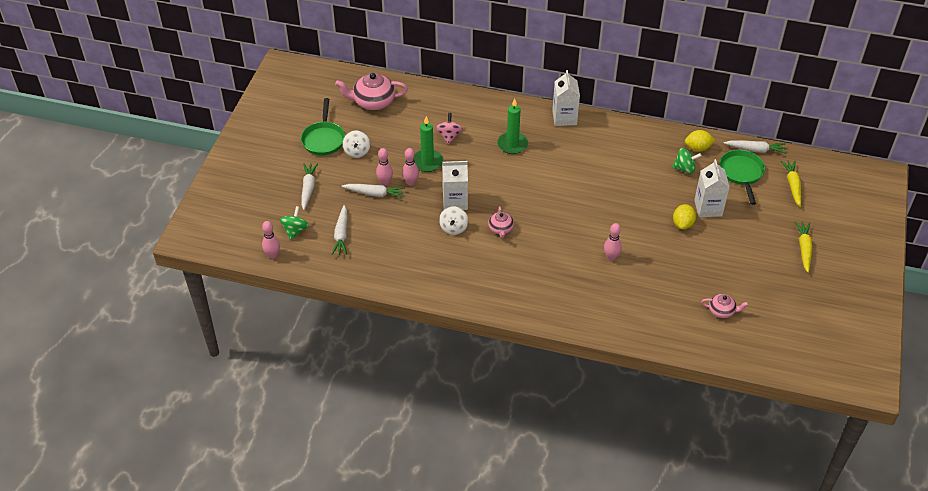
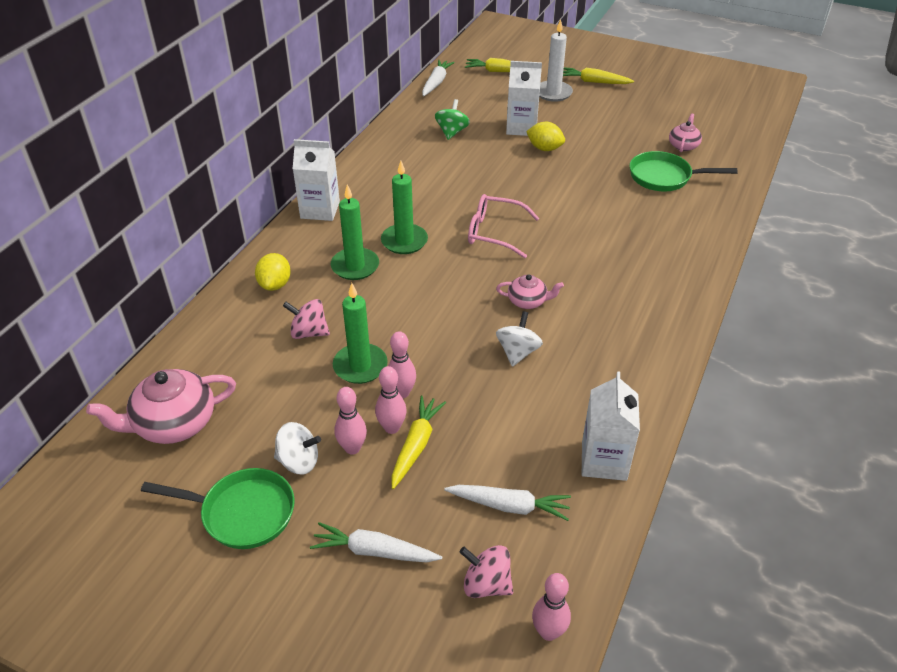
camera: 80 degrees left, 5 degrees down
green spinning top [280,206,309,240] -> pink spinning top [459,545,513,598]
pink teapot [335,73,408,110] -> pink teapot turned 60 degrees clockwise [86,369,236,444]
white carrot [342,184,405,199] -> yellow carrot [392,395,446,489]
white spinning top [439,206,468,235] -> white spinning top turned 90 degrees counterclockwise [496,311,543,367]
white carton [442,161,468,210] -> white carton moved to [582,371,640,481]
pink bowling pin [604,223,622,261] -> pink bowling pin moved to [335,387,367,455]
yellow lemon [685,130,715,152] -> yellow lemon moved to [255,253,291,291]
green pan [719,150,765,205] -> green pan moved to [630,151,738,191]
none -> green candle [381,161,428,254]
none -> pink glasses [468,194,539,258]
none -> white candle [539,19,573,102]

